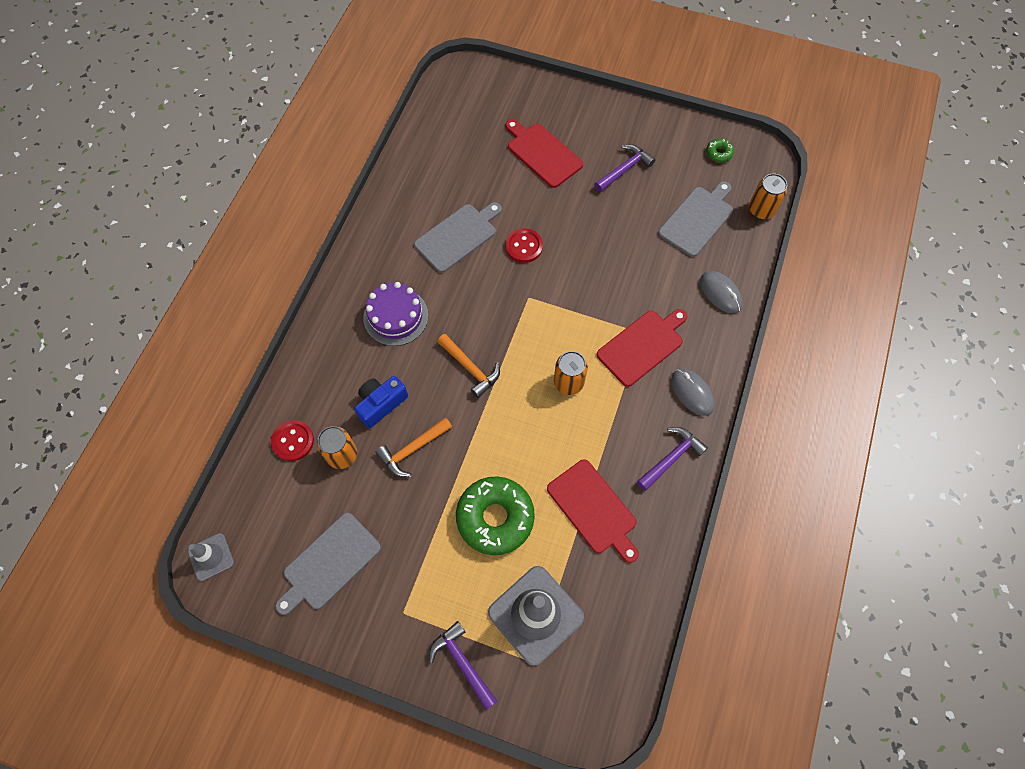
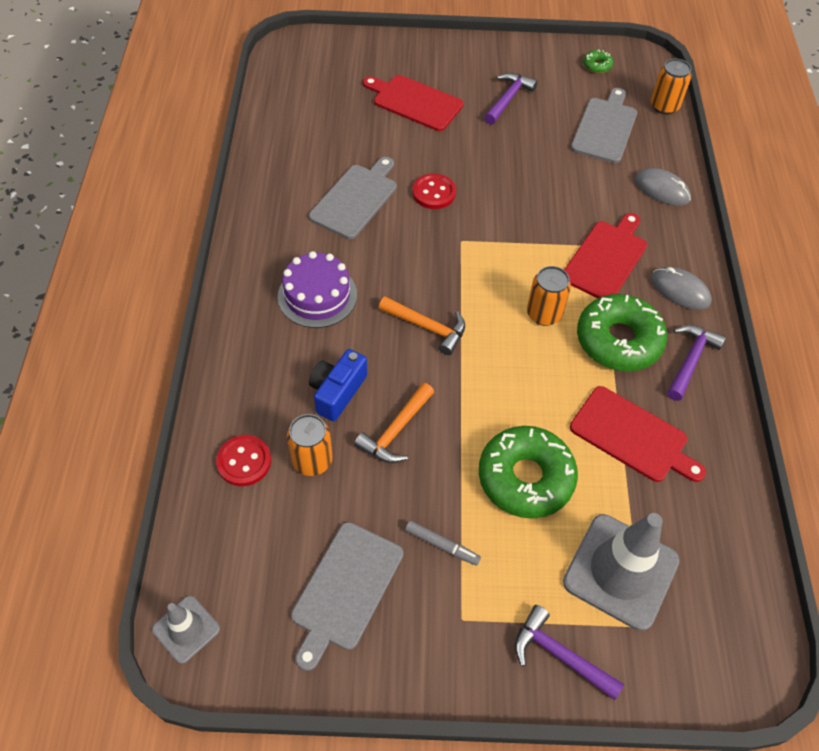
camera: 20 degrees left, 10 degrees down
none -> grey marker [405,521,481,566]
none -> green donut [577,294,667,371]

